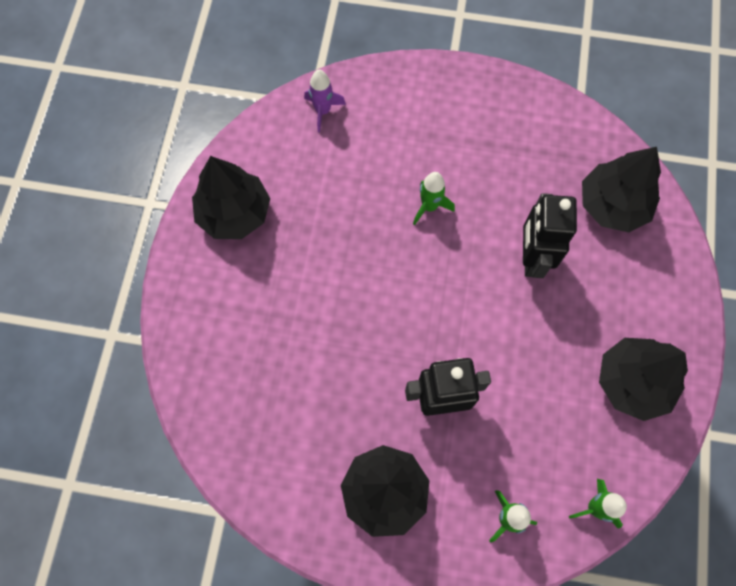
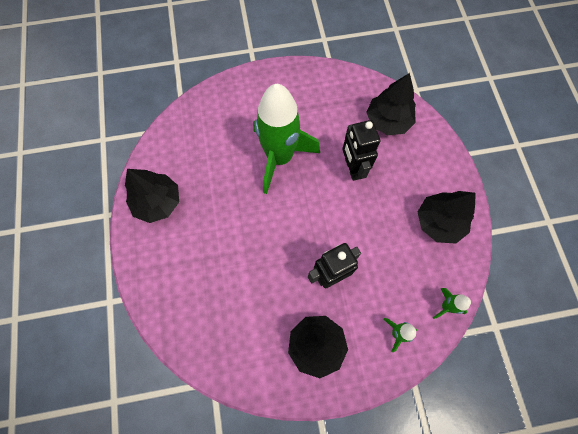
camera: 20 degrees left, 0 degrees up
purple rocket [304,70,346,132] -> none
green rocket [413,172,455,225] -> green rocket [253,84,320,194], size x2.50

